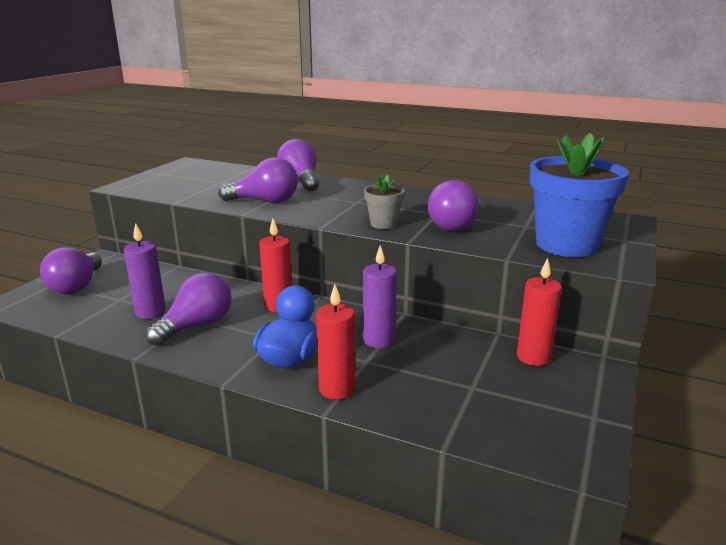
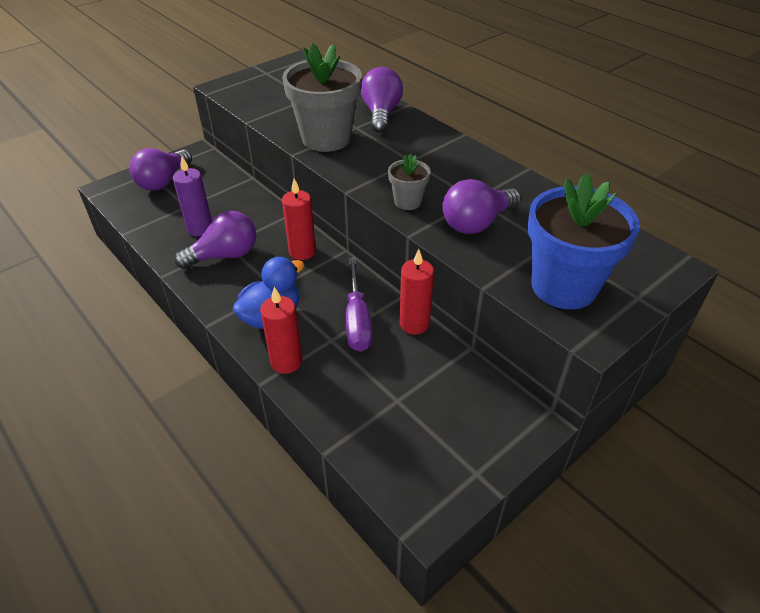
camera: 25 degrees right, 20 degrees up
purple light bulb [218,157,298,203] -> grey flower pot [282,43,362,152]
purple candle [363,245,397,348] -> purple screwdriver [346,257,372,352]
red candle [517,258,562,366] -> red candle moved to [400,249,434,334]

